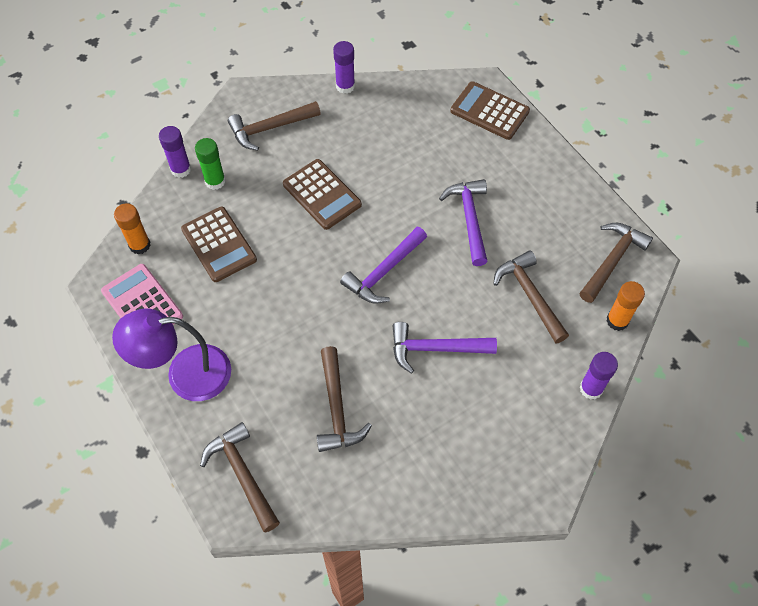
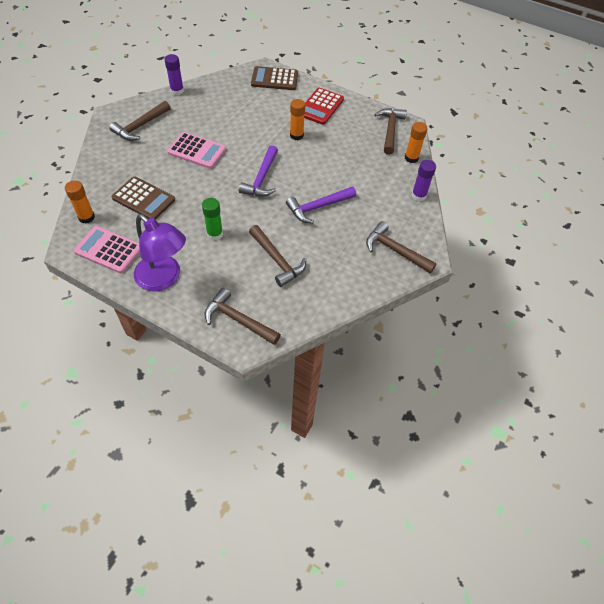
camera: 30 degrees left, 5 degrees down
purple lamp [112,309,231,401] -> purple lamp turned 105 degrees counterclockwise [134,214,186,291]
purple glue stick [159,126,191,178] -> none
green glue stick [195,138,225,190] -> green glue stick moved to [202,198,223,240]
brown calculator [283,159,362,230] -> pink calculator [167,132,226,169]
purple hammer [439,179,488,266] -> orange glue stick [290,99,306,140]
brown hammer [493,251,569,344] -> brown hammer moved to [366,221,437,273]
none -> red calculator [304,88,344,125]

